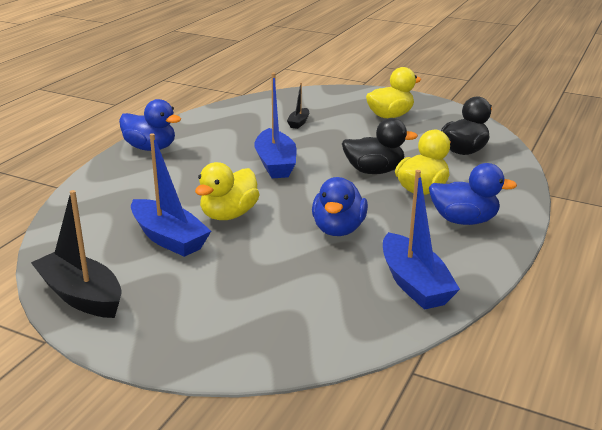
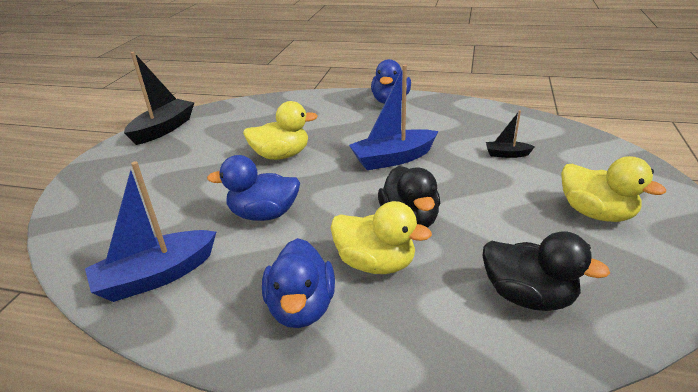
camera: 80 degrees right, 5 degrees up
blue boat [131,133,211,257] -> none
yellow duck [195,162,260,220] -> yellow duck turned 150 degrees clockwise [243,101,318,160]

